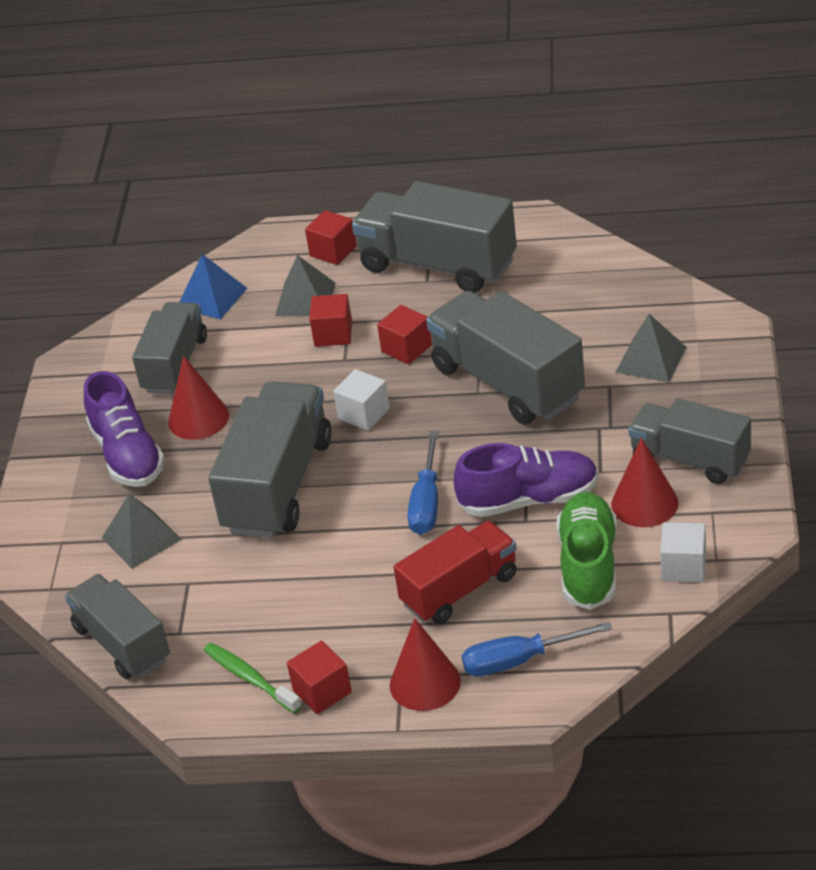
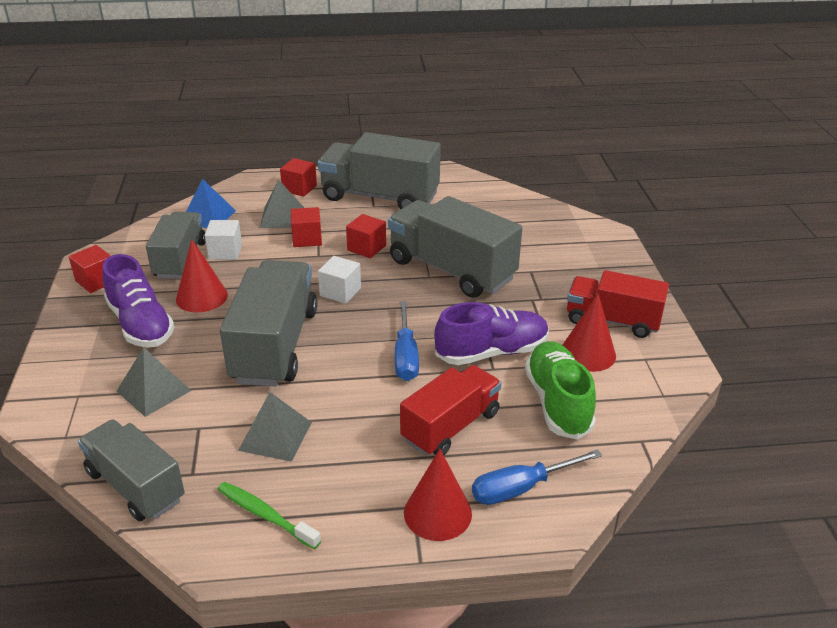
camera: 15 degrees left, 5 degrees down
red cube [287,641,352,714] -> red cube moved to [69,245,111,293]
grey pyramid [616,314,687,383] -> grey pyramid moved to [238,392,312,462]
grey truck [628,399,751,484] -> red truck [567,270,669,338]
white cube [660,522,706,582] -> white cube moved to [205,220,242,260]

